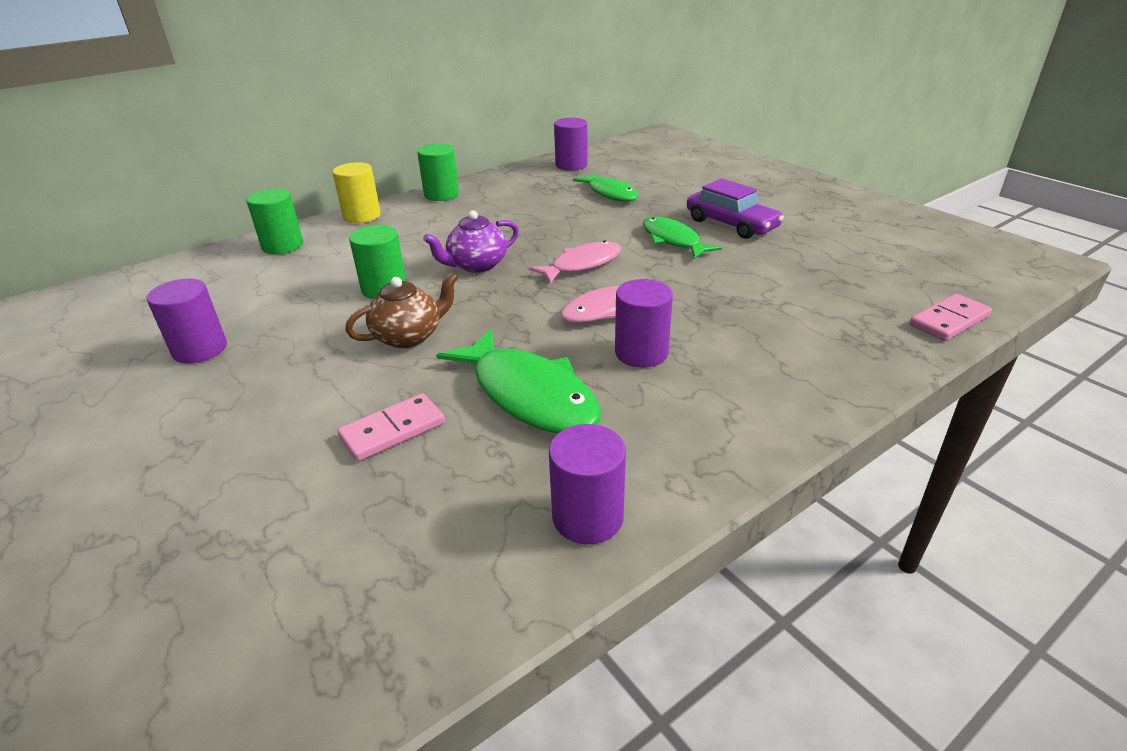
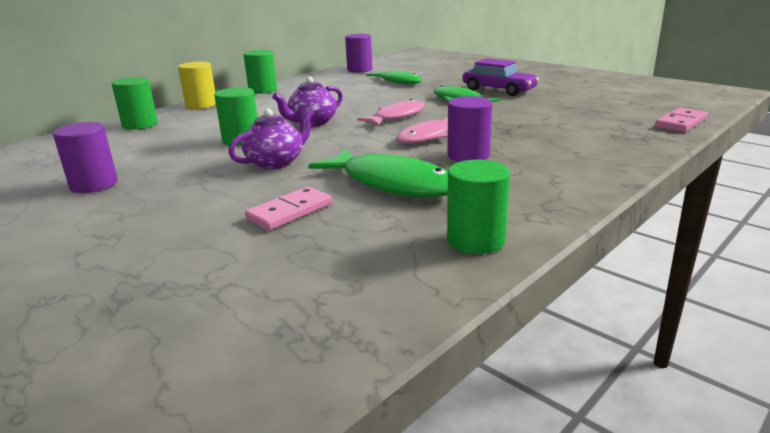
camera: 10 degrees left, 10 degrees down
brown teapot [345,272,458,348] -> purple teapot [229,108,314,169]
purple cylinder [549,424,626,544] -> green cylinder [447,160,510,254]

